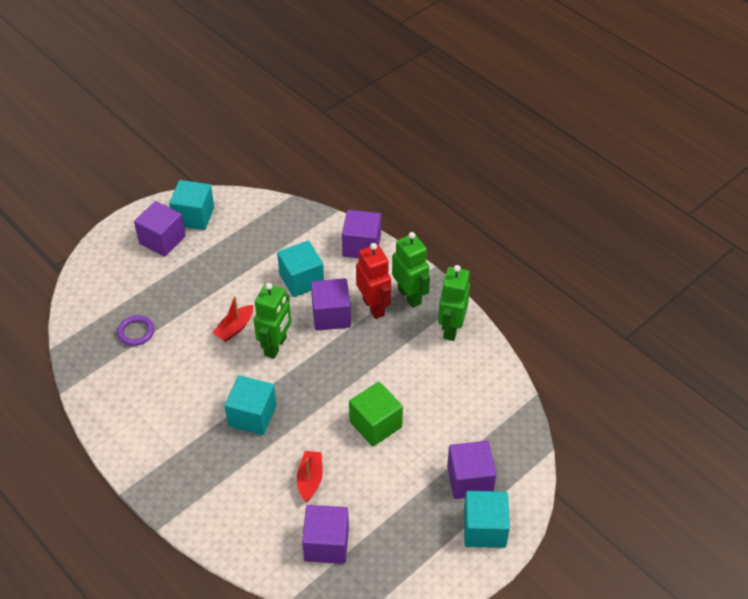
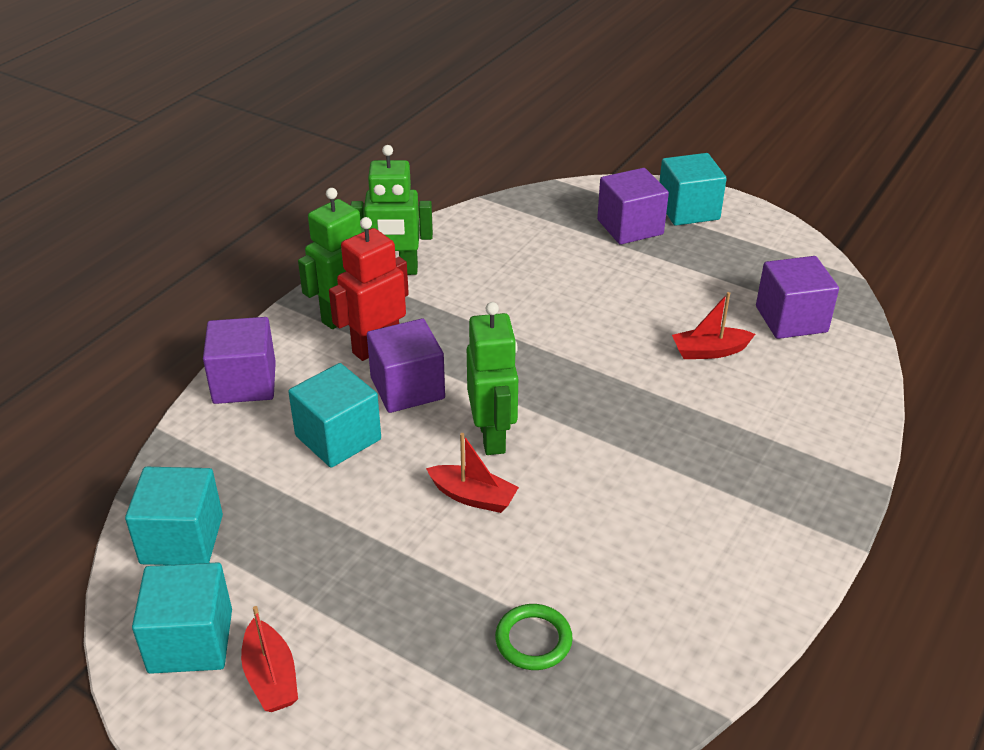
camera: 105 degrees left, 10 degrees down
purple ring [117,315,154,346] -> green ring [495,604,573,670]
purple cube [134,201,186,257] -> red boat [241,606,298,712]
turquoise cube [224,375,276,435] -> turquoise cube moved to [125,467,223,565]
green robot [254,283,291,359] -> green robot turned 75 degrees clockwise [467,302,518,455]
green cube [349,382,403,446] -> none

